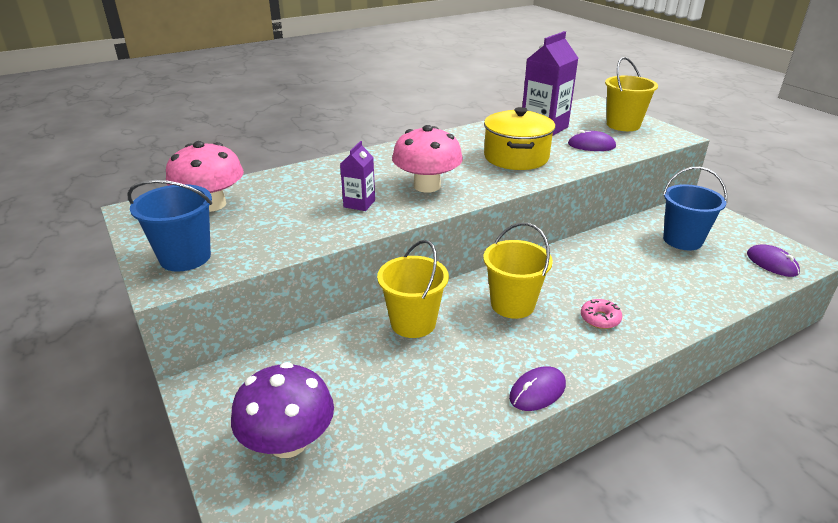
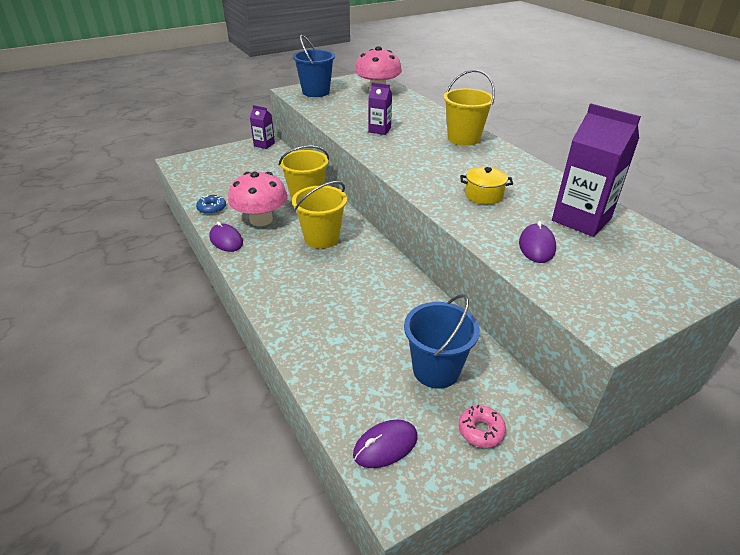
camera: 90 degrees right, 5 degrees up
purple mushroom [231,362,334,458] -> none
pink mushroom [392,125,463,193] -> pink mushroom moved to [228,172,288,226]
yellow pot [484,107,555,170] -> yellow pot [460,167,513,204], size x0.56
pink donut [581,299,622,329] -> pink donut moved to [458,405,506,448]
yellow bucket [605,57,658,131] -> yellow bucket moved to [443,70,495,146]
none -> blue donut [196,195,226,214]
none -> purple carton [250,105,275,149]

